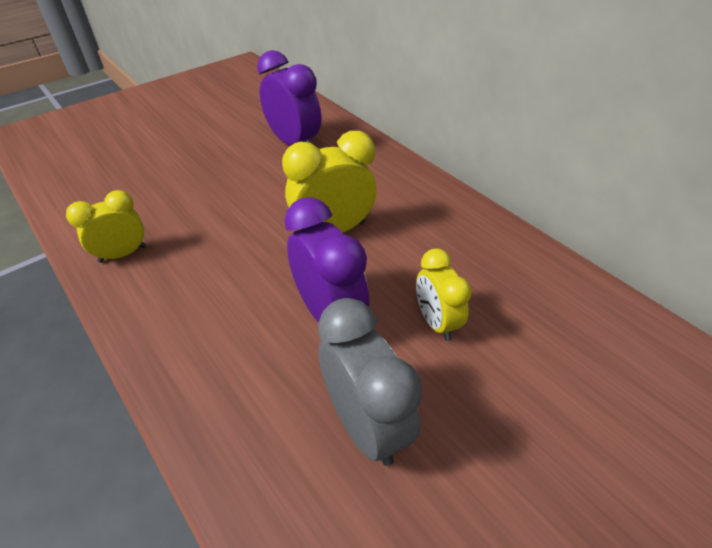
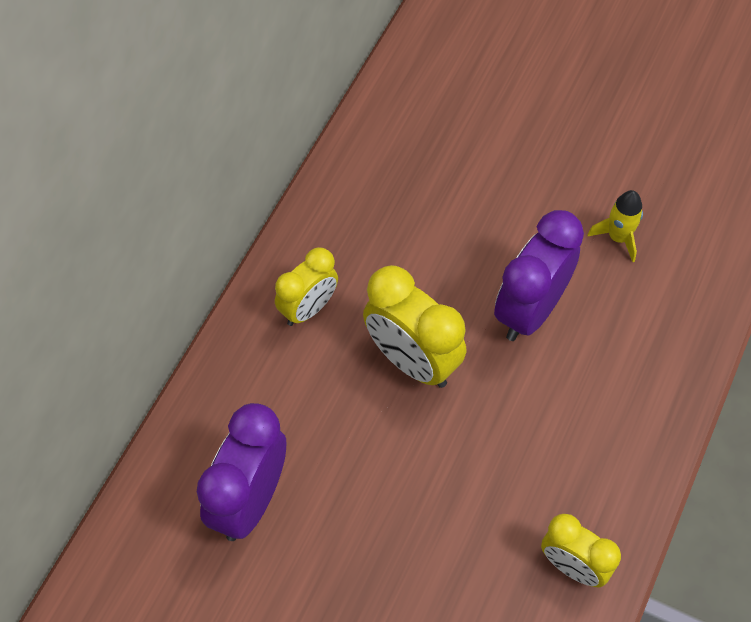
camera: 115 degrees left, 15 degrees up
grey clock [318,298,422,466] -> yellow rocket [588,190,643,262]
yellow clock [416,248,472,341] -> yellow clock moved to [275,247,338,326]

